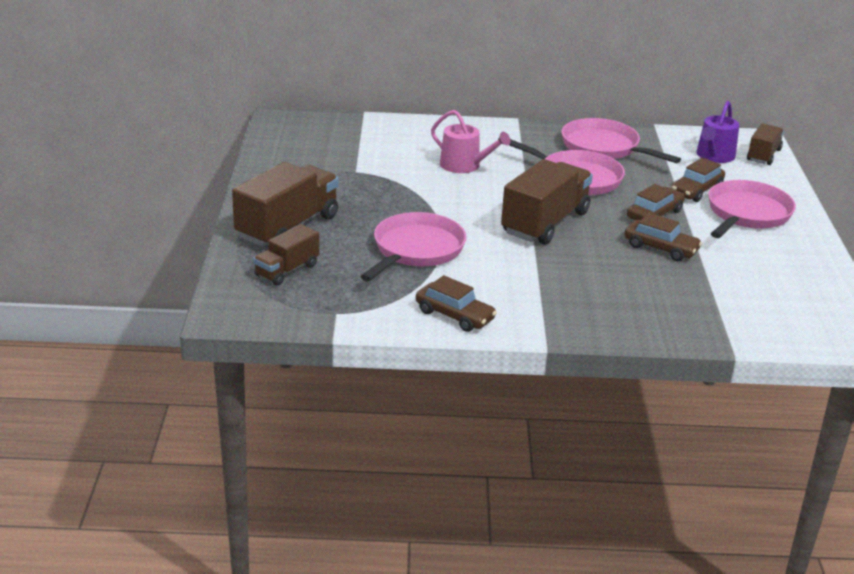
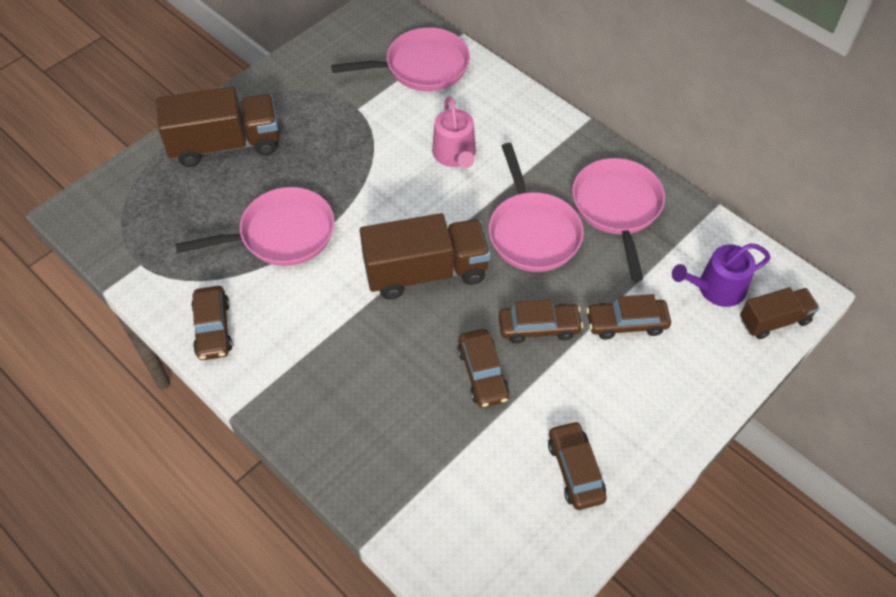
camera: 45 degrees right, 25 degrees up
brown truck [253,224,319,286] -> none
pink pan [708,180,796,238] -> pink pan moved to [331,27,470,91]
none -> brown car [548,421,607,510]

